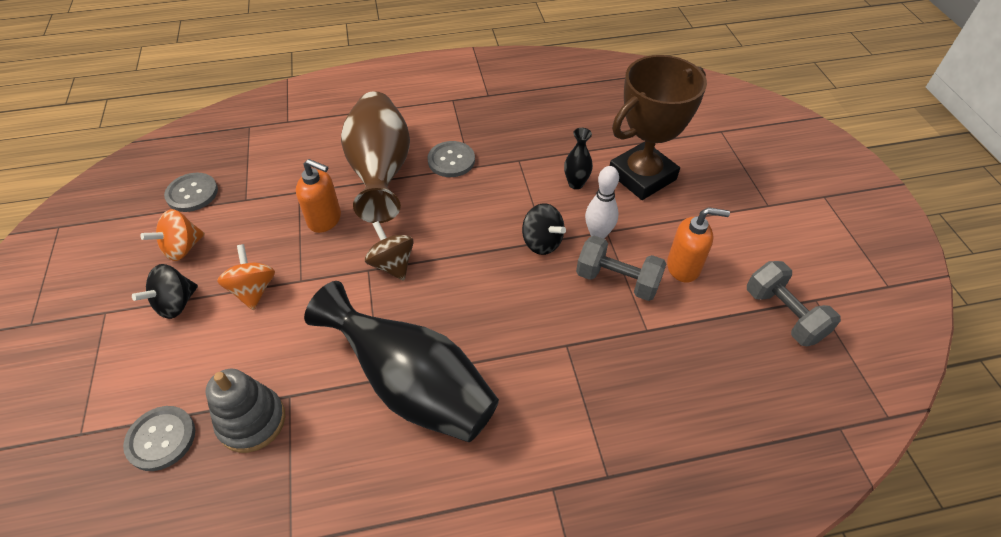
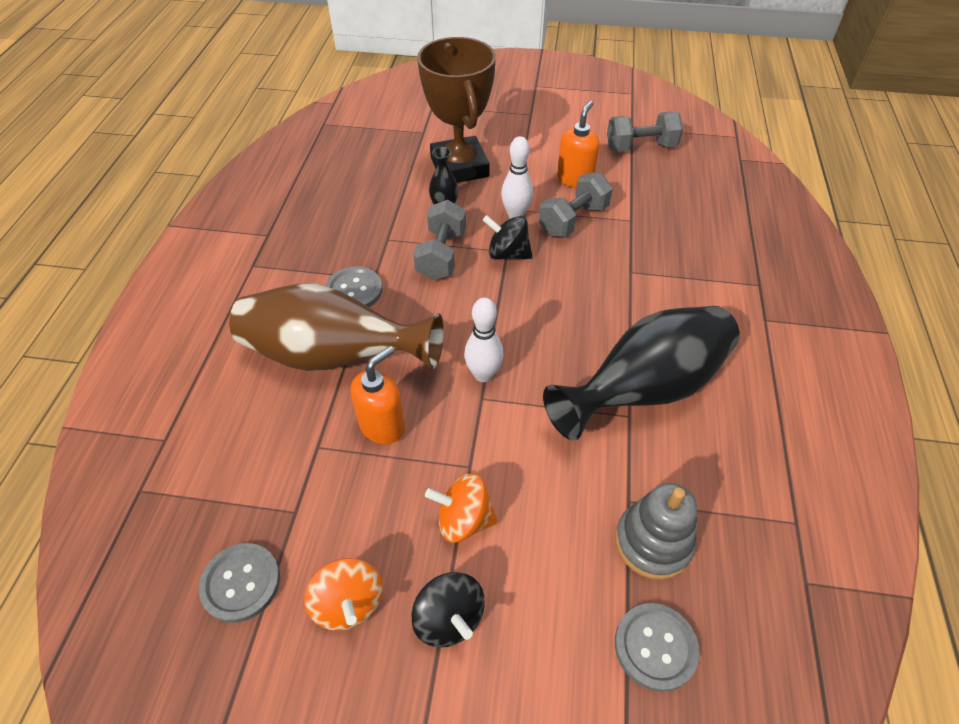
camera: 70 degrees left, 0 degrees up
brown spinning top [365,221,414,280] -> white bowling pin [464,298,503,382]
black spinning top [522,203,566,255] -> black spinning top turned 135 degrees counterclockwise [483,215,533,260]
none -> grey dumbbell [413,200,466,280]

